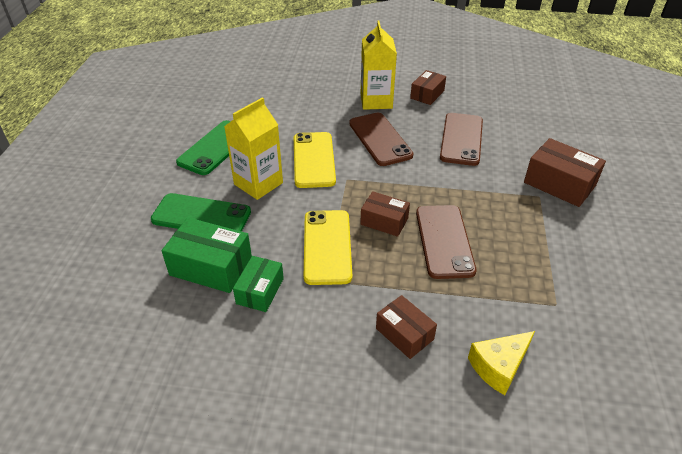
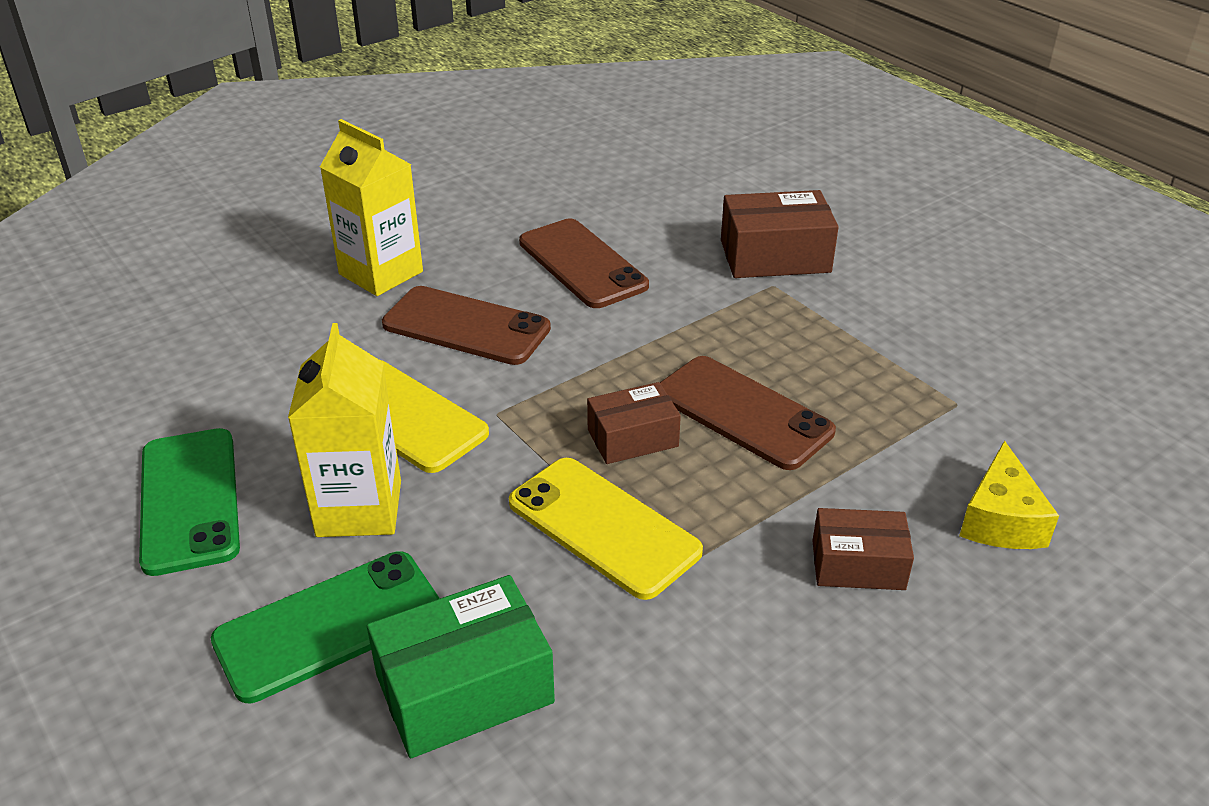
camera: 45 degrees left, 5 degrees down
green box [233,256,284,312] -> none
brown box [410,70,446,105] -> none

